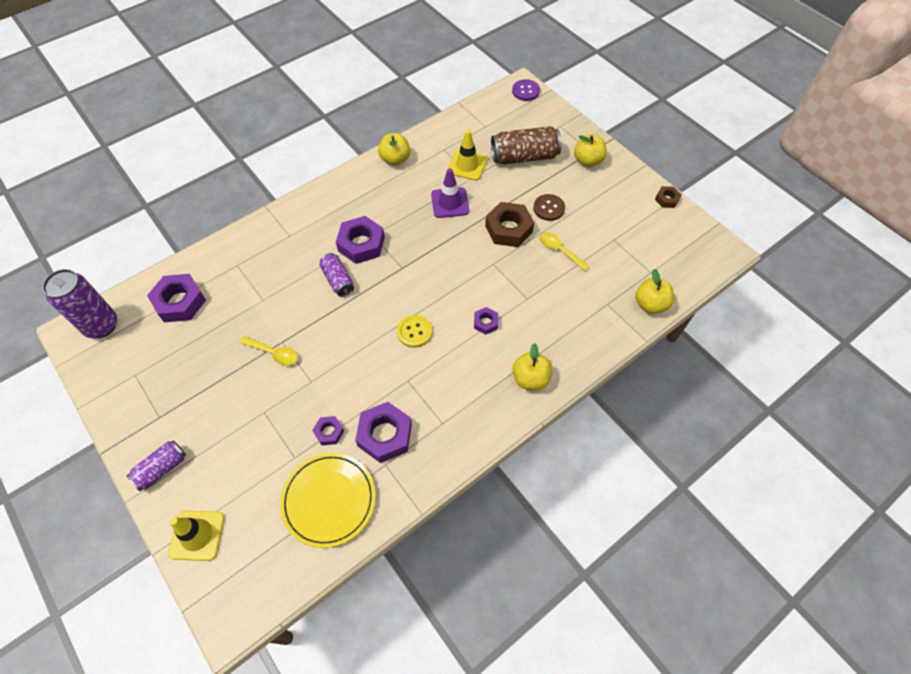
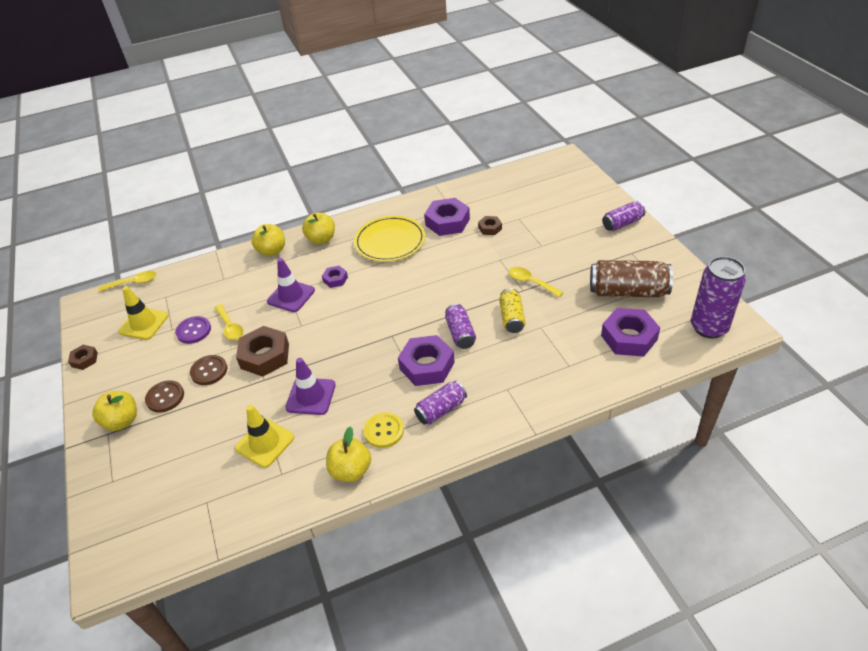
camera: 160 degrees left, 15 degrees down
yellow traffic cone [168,511,225,561] -> yellow traffic cone moved to [118,286,169,340]
yellow plate [280,453,376,548] -> yellow plate moved to [354,216,425,262]
purple nut [312,416,344,445] -> brown nut [478,216,502,235]
yellow button [397,315,432,348] -> yellow button moved to [364,412,404,448]
brown can [491,126,562,165] -> brown can moved to [590,260,673,297]
purple button [512,79,540,101] -> purple button moved to [175,316,211,344]
yellow apple [636,269,674,314] -> yellow apple moved to [252,224,285,256]
none -> yellow spoon [99,271,156,292]
none -> brown button [145,380,184,413]
none -> purple traffic cone [267,258,315,312]
none -> purple can [414,380,467,425]
none -> yellow can [499,288,526,333]

